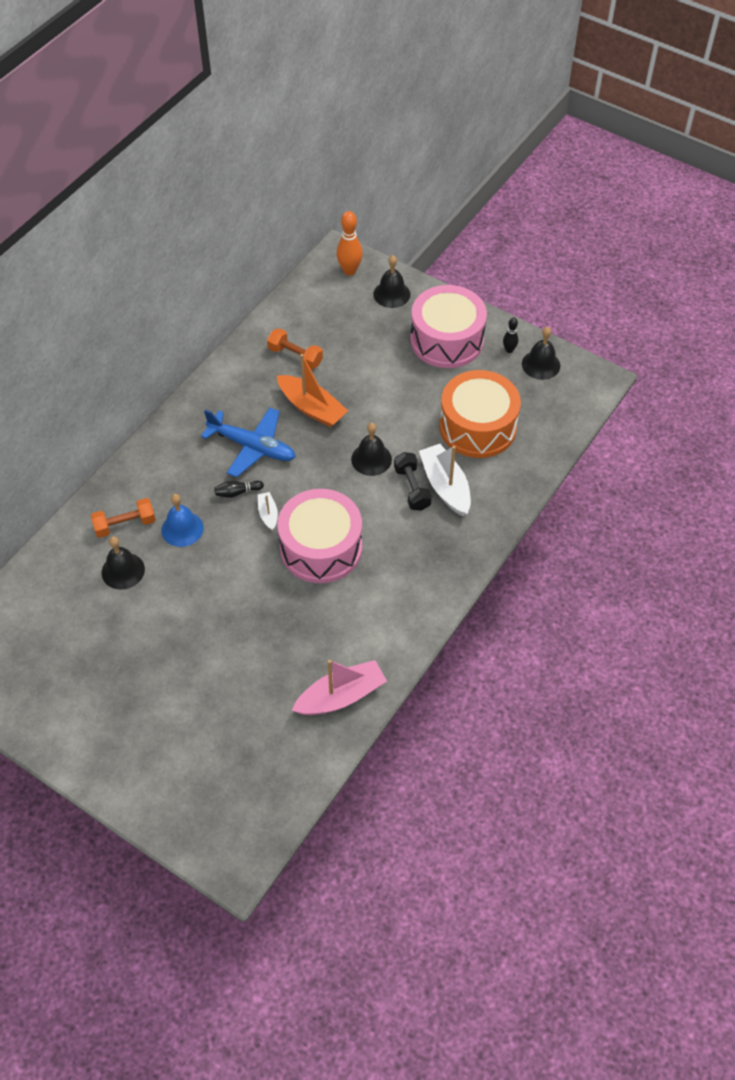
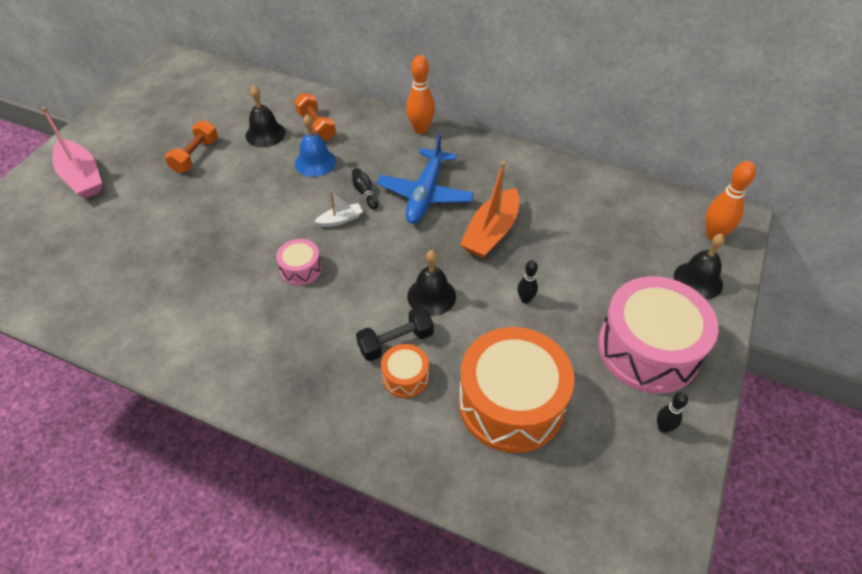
camera: 80 degrees right, 5 degrees down
orange dumbbell [267,328,323,369] -> orange dumbbell moved to [165,120,218,173]
pink drum [277,489,362,583] -> pink drum [276,239,322,285], size x0.45
pink boat [292,660,387,715] -> pink boat moved to [42,107,102,199]
white boat [419,444,471,516] -> orange drum [381,344,429,398]
black bell [522,327,560,380] -> none
none -> orange bowling pin [406,55,435,134]
none -> black bowling pin [518,260,538,303]

